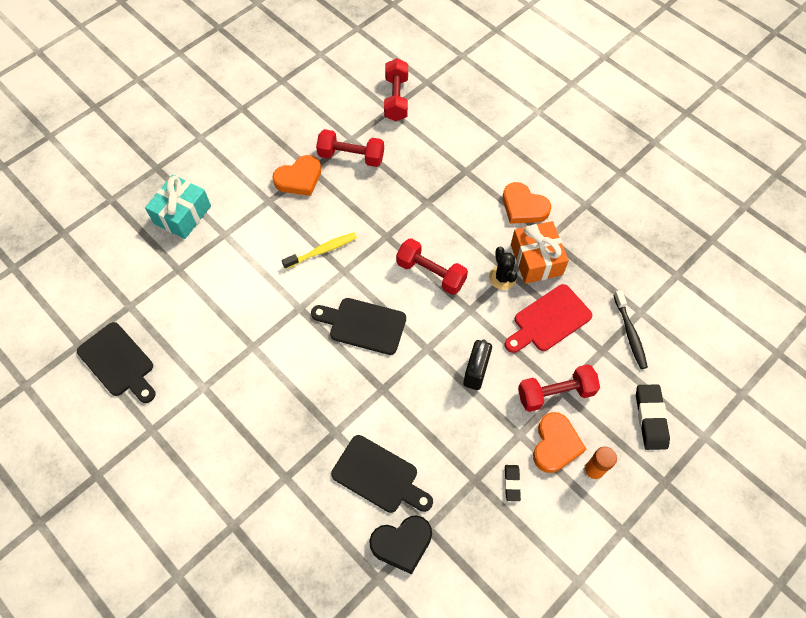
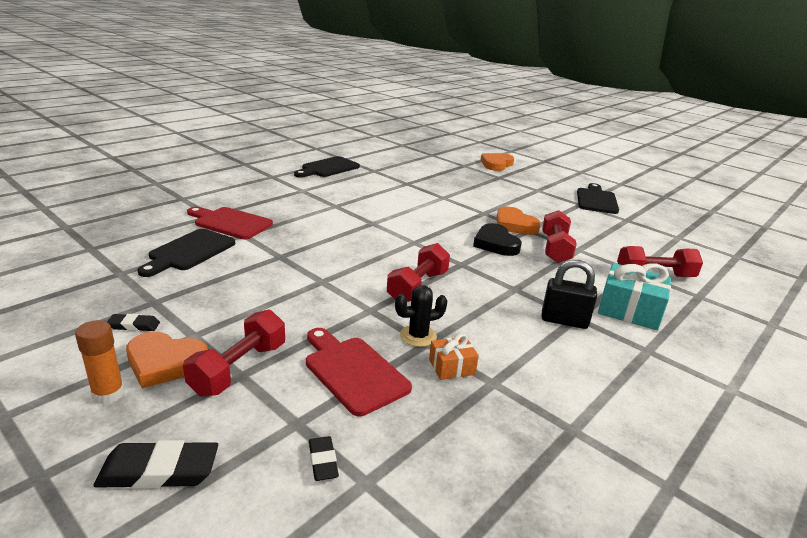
camera: 85 degrees right, 35 degrees down
turquoise gift [145,175,211,239] -> turquoise gift moved to [598,263,671,330]
yellow toothbrush [282,233,357,269] -> none
black cutting board [311,298,406,355] -> black cutting board moved to [577,183,619,214]
black heart [369,516,432,574] -> black heart moved to [473,223,522,256]
black padlock [463,339,492,390] -> black padlock moved to [541,260,597,329]
orange heart [503,182,551,224] -> orange heart moved to [481,153,514,171]
orange gift [511,221,569,284] -> orange gift [429,333,479,380], size x0.56
red dumbbell [518,364,600,412] -> red dumbbell turned 45 degrees clockwise [183,309,285,396]
black toothbrush [613,290,648,369] -> black eraser [309,436,339,481]
none -> red cutting board [187,207,273,239]

